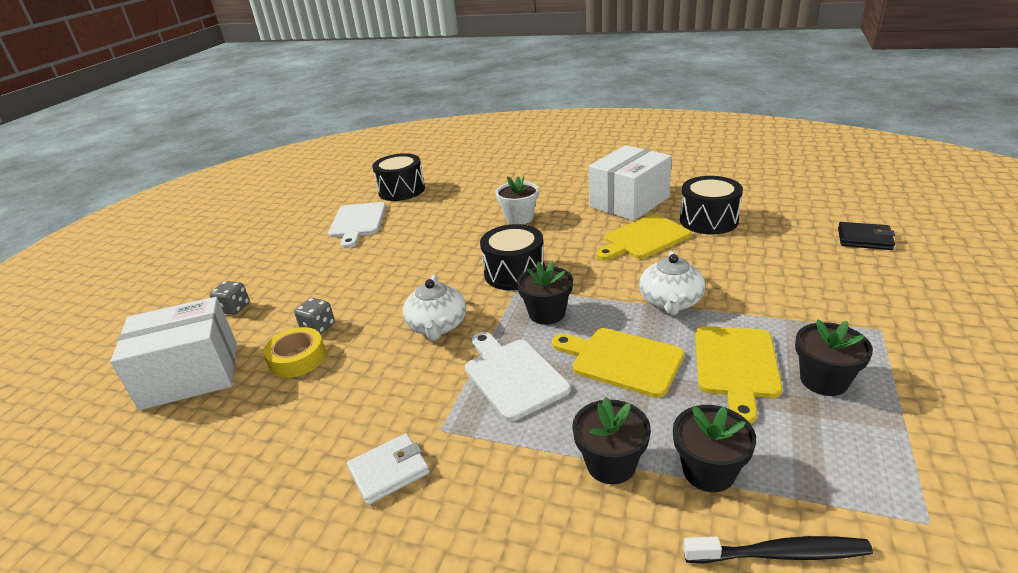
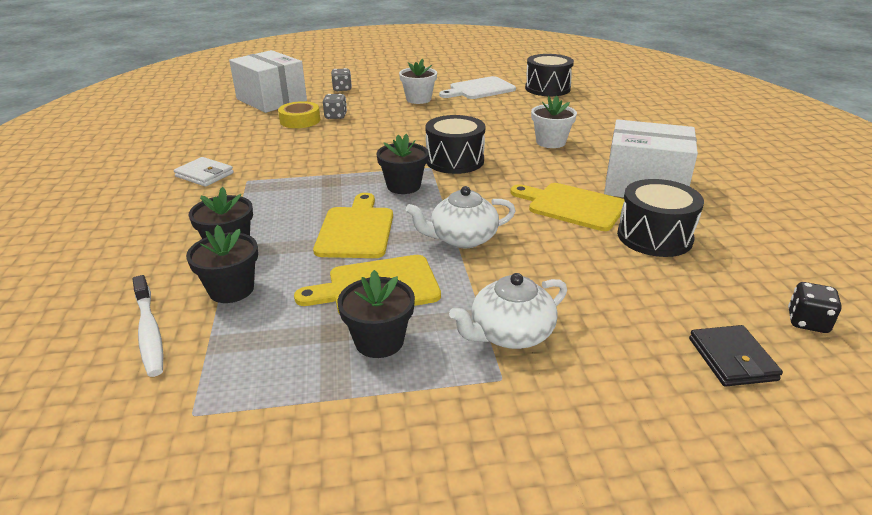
camera: 60 degrees right, 0 degrees up
white teapot [403,275,466,341] -> white teapot moved to [449,273,567,349]
white cutting board [465,332,570,421] -> none
black toothbrush [683,536,873,563] -> white toothbrush [132,275,163,377]
none -> white flower pot [399,59,437,104]
none -> black dice [788,282,842,333]

